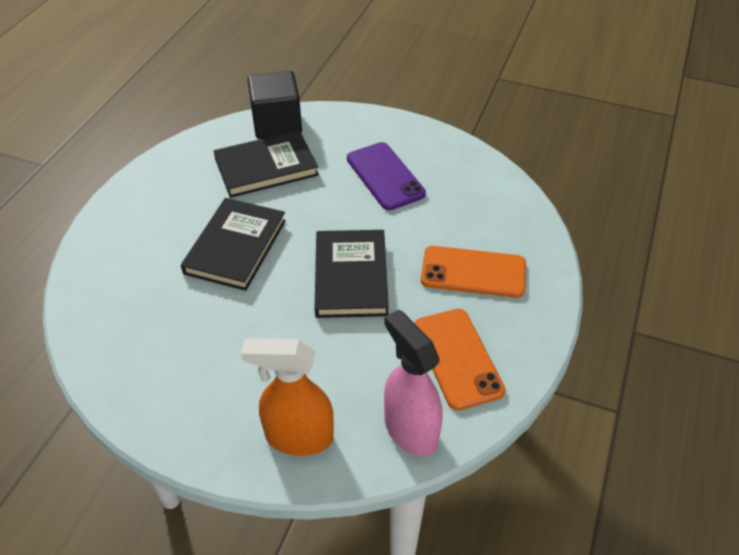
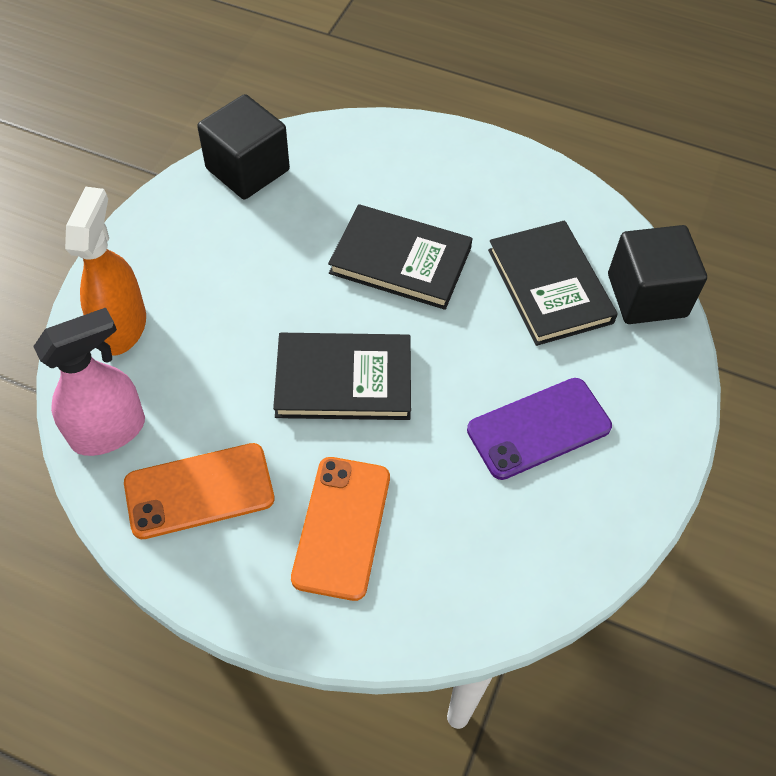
camera: 90 degrees right, 10 degrees up
none -> black cube [197,94,290,199]

